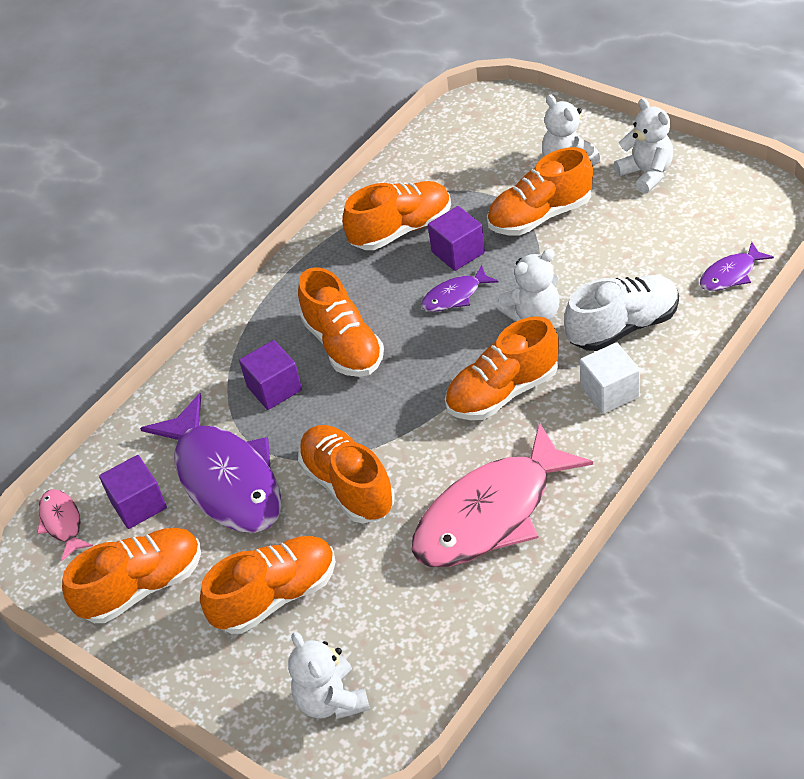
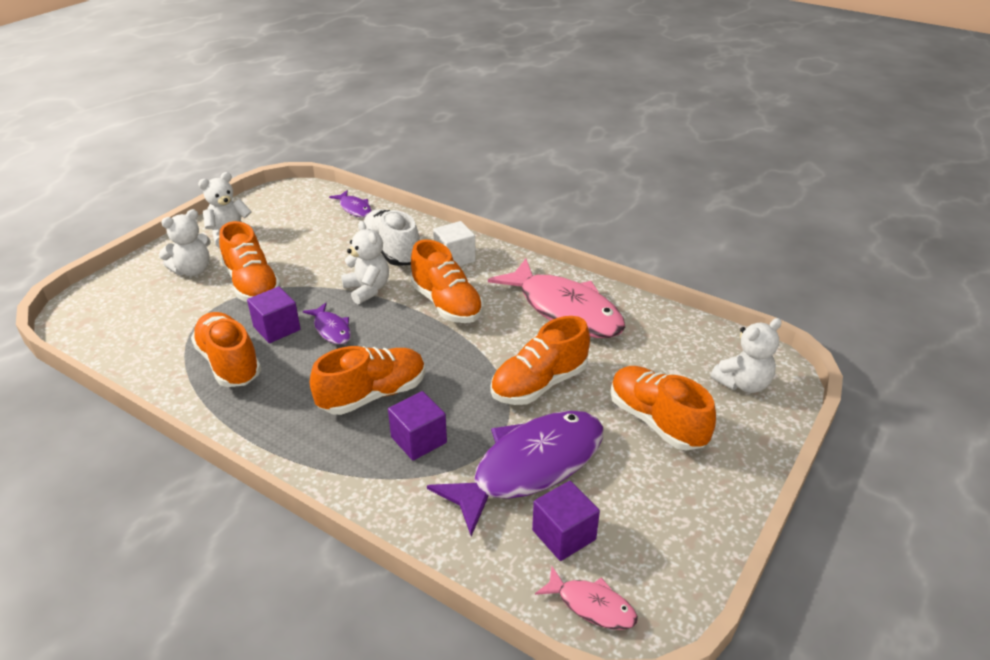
camera: 100 degrees left, 10 degrees down
pink fish [37,489,93,561] -> pink fish turned 120 degrees counterclockwise [535,566,638,630]
orange shoe [62,528,201,623] -> none

